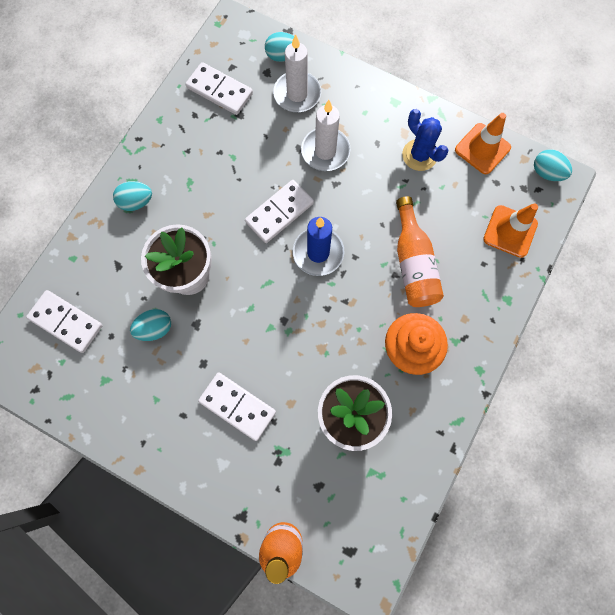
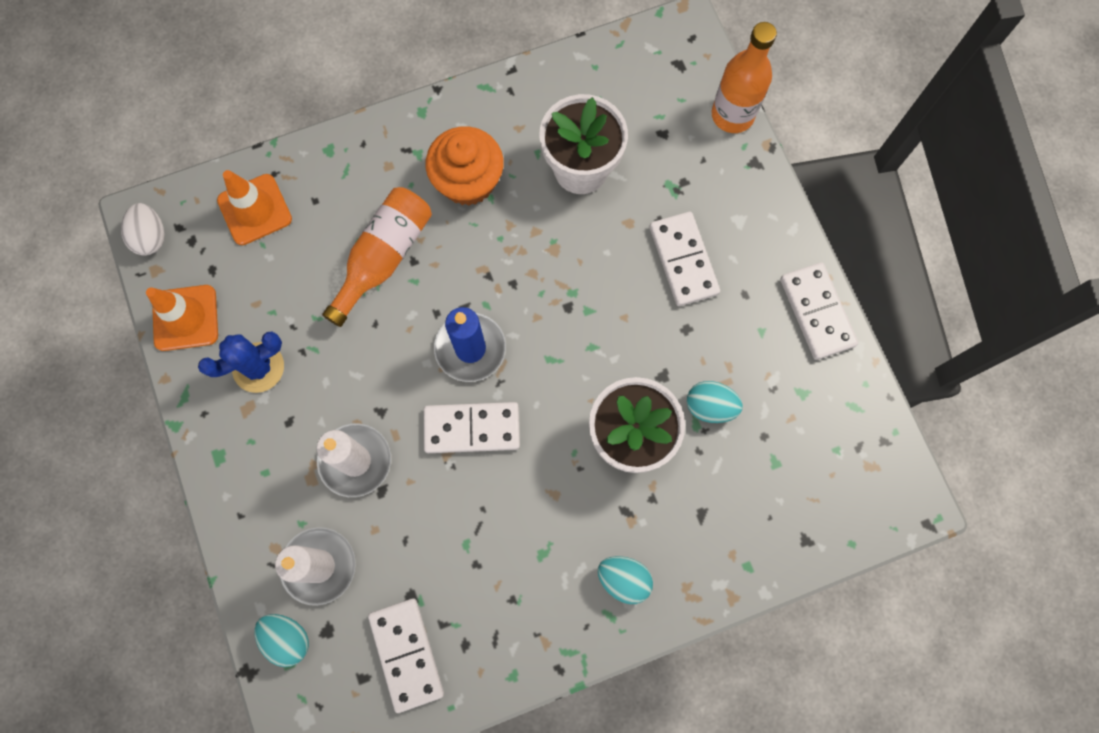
camera: 140 degrees left, 0 degrees up
white domino [26,290,103,353] -> white domino moved to [780,262,858,360]
blue cactus [402,109,448,171] -> blue cactus turned 60 degrees clockwise [198,331,284,393]
turquoise egg [534,149,572,181] -> white egg [121,203,165,256]

